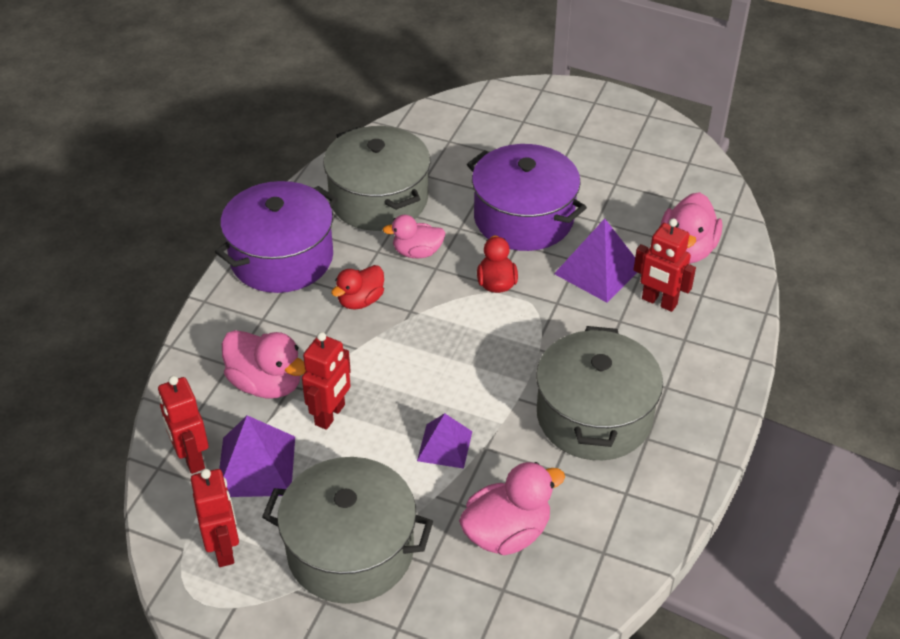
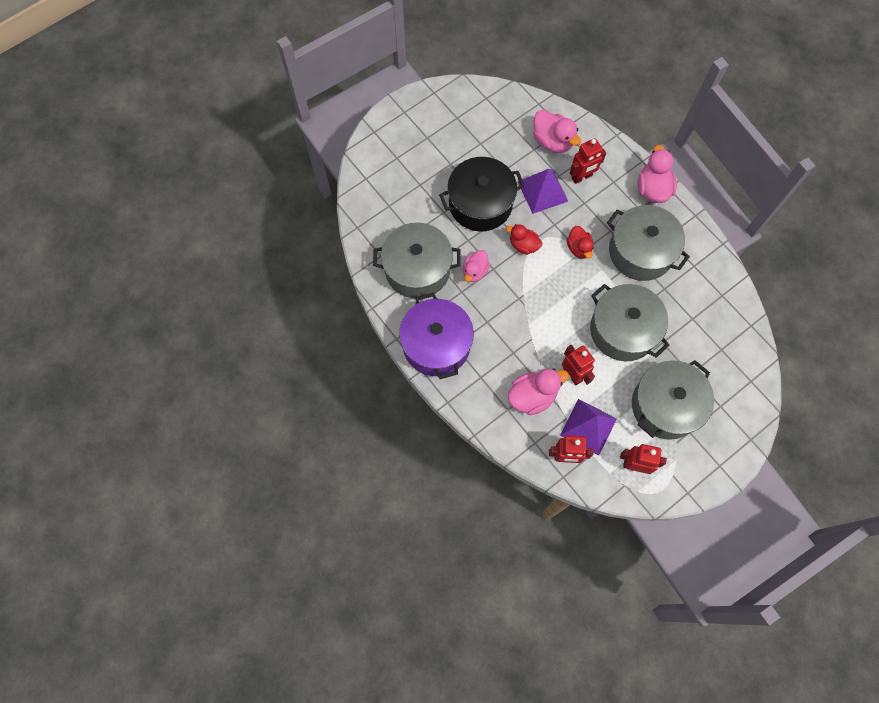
camera: 60 degrees left, 25 degrees up
red duck [331,265,384,310] -> red duck moved to [567,226,594,259]
purple pyramid [417,413,473,469] -> grey pot [590,284,670,361]
pink duck [459,462,565,555] -> pink duck moved to [638,145,677,203]
purple pot [467,144,587,251] -> black pot [439,157,525,232]

